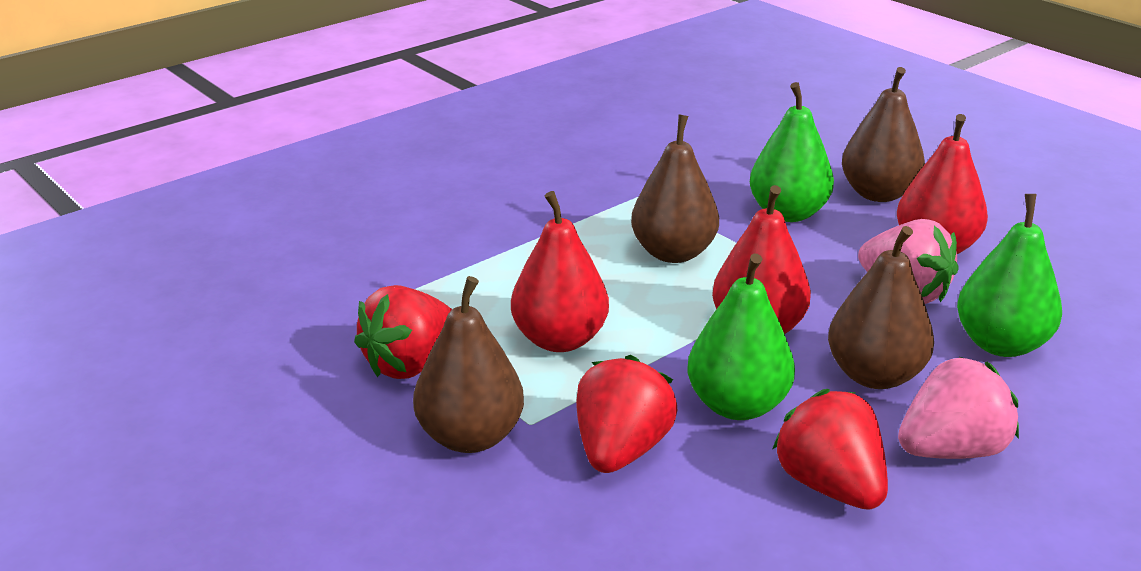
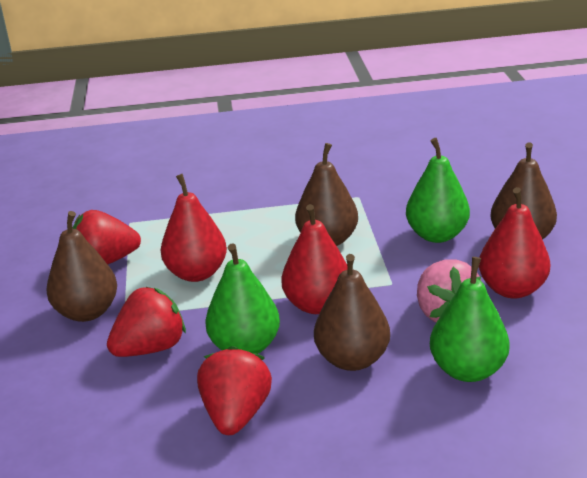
camera: 35 degrees right, 0 degrees up
pink strawberry [898,357,1019,459] -> none

